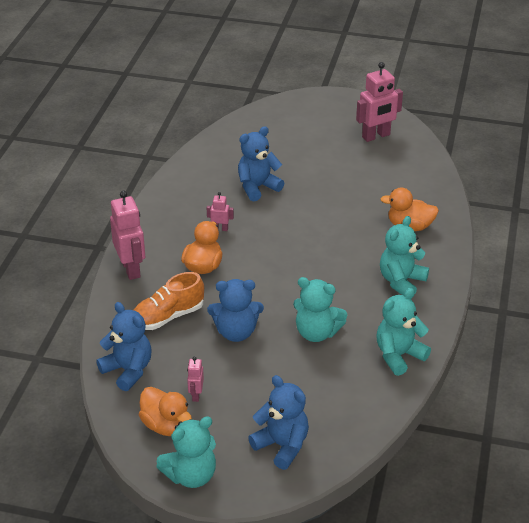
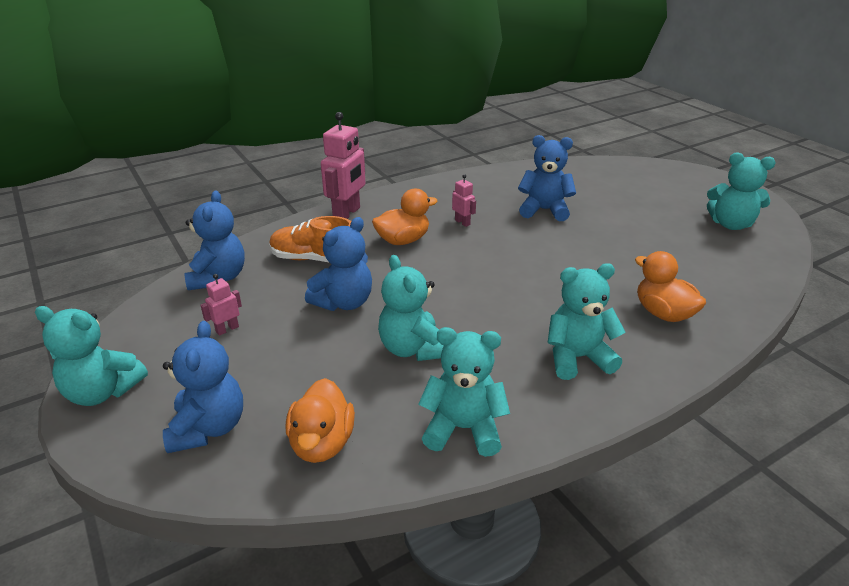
camera: 45 degrees right, 5 degrees down
orange duck [139,387,192,436] -> orange duck moved to [286,378,355,463]
blue teddy bear [207,279,264,342] -> blue teddy bear turned 90 degrees counterclockwise [305,217,372,311]
pink robot [356,62,403,142] -> turquoise teddy bear [707,152,776,230]

